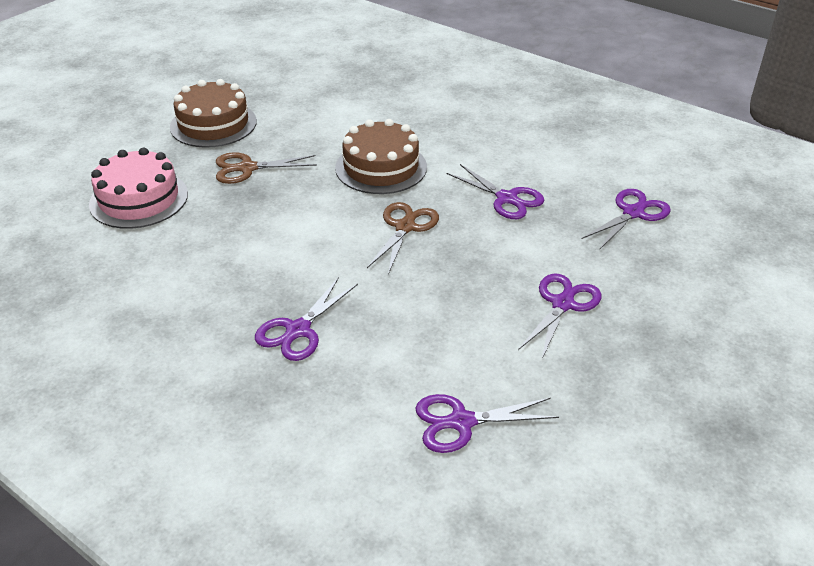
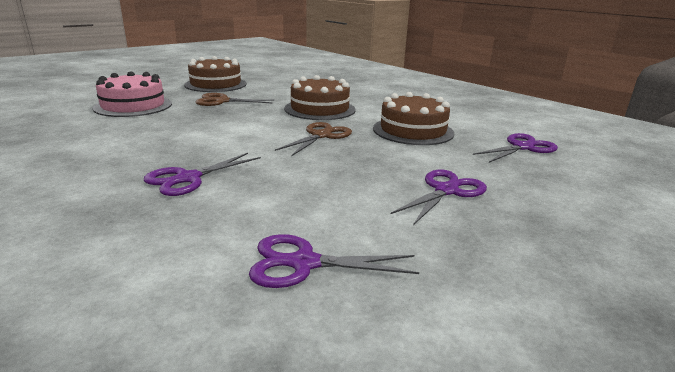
camera: 10 degrees right, 15 degrees down
purple scissors [447,164,544,219] -> brown cake [373,92,454,145]

